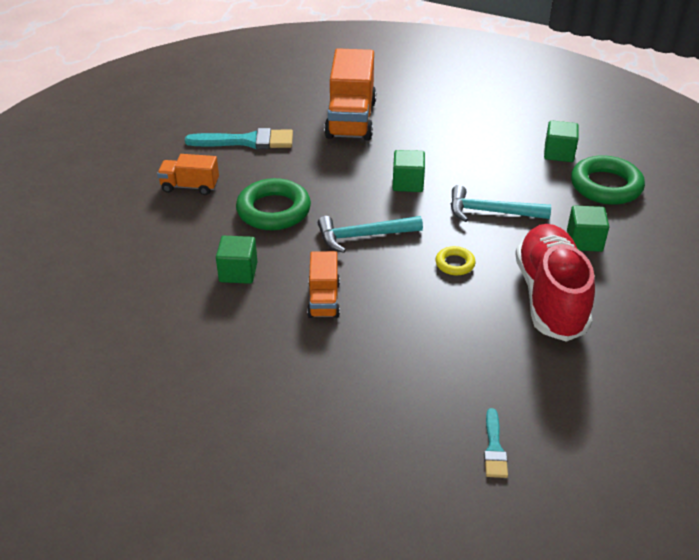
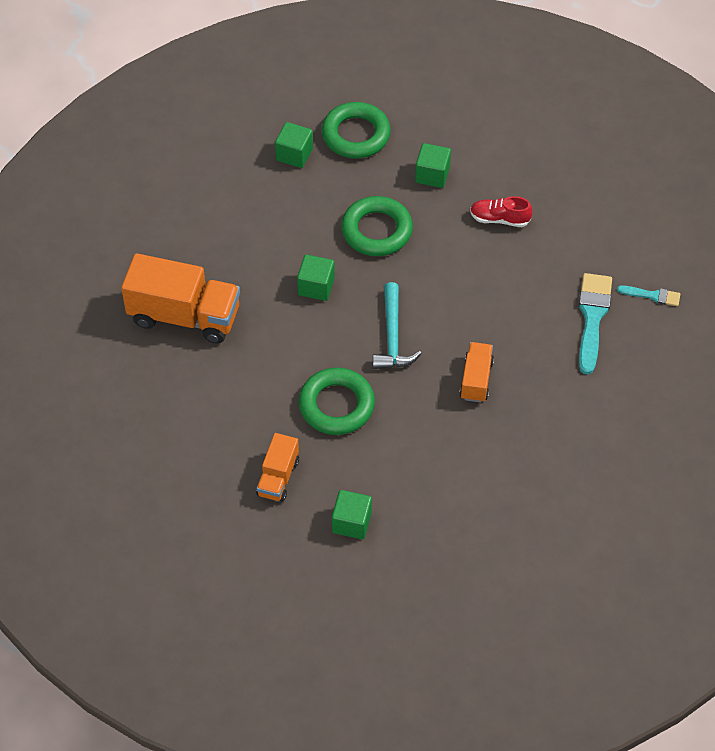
camera: 80 degrees left, 15 degrees up
turquoise brush [185,128,293,149] -> turquoise brush moved to [579,273,612,375]
green cube [216,236,257,284] -> green cube moved to [332,490,372,539]
orange truck [307,251,340,318] -> orange truck turned 90 degrees counterclockwise [459,342,494,403]
yellow ring [436,246,476,275] -> none
turquoise hammer [451,185,551,222] -> green ring [341,196,413,256]
red shoe [515,224,595,342] -> red shoe [470,196,533,227], size x0.47

